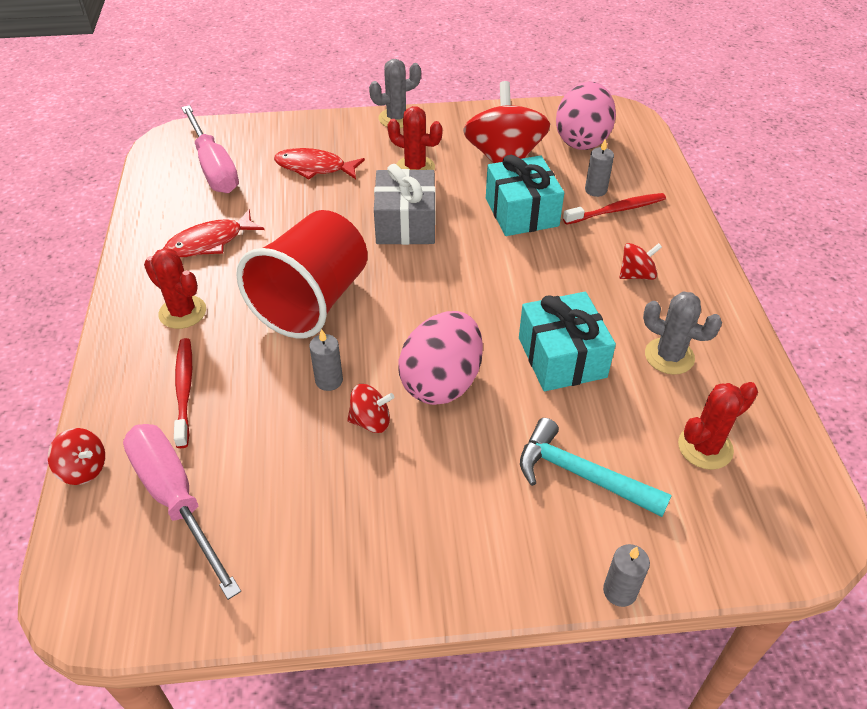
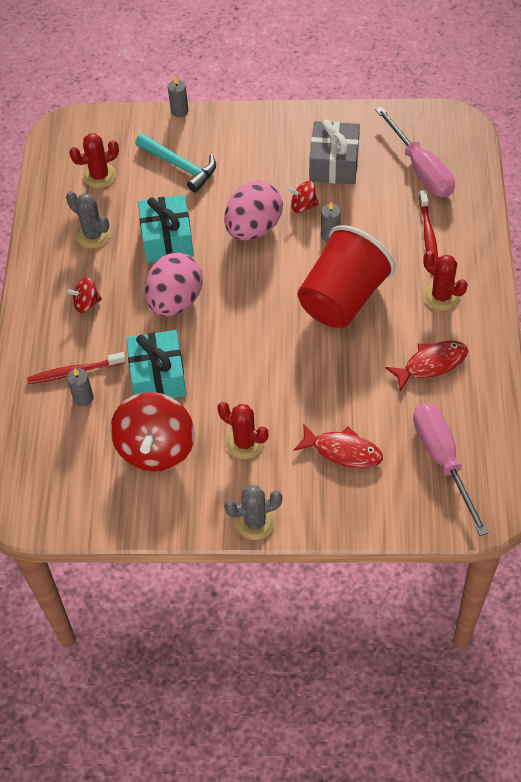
camera: 170 degrees left, 10 degrees up
red spinning top [48,428,105,485] -> none
grey gift [374,164,436,245] -> grey gift moved to [309,119,360,184]
pink egg [556,82,616,150] -> pink egg moved to [145,253,203,316]

